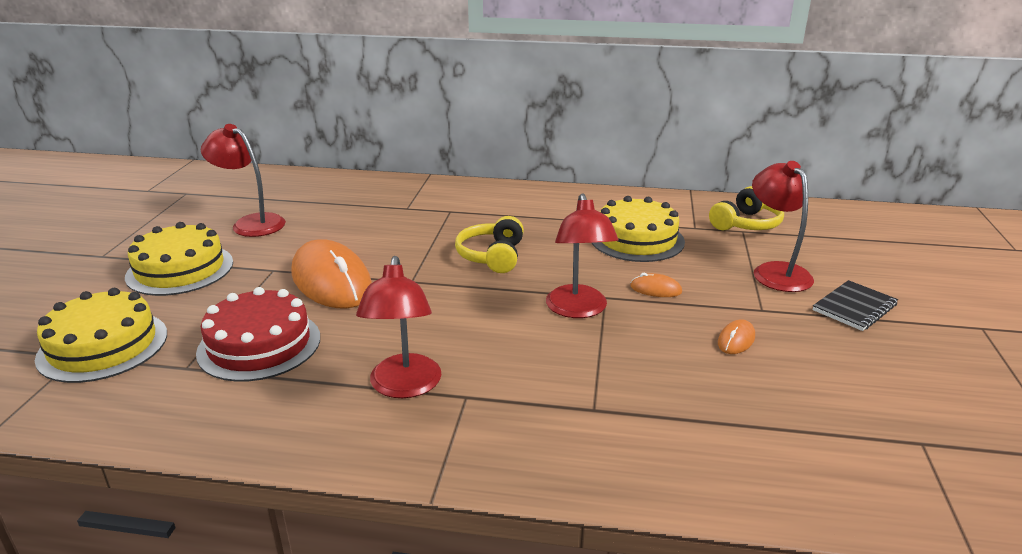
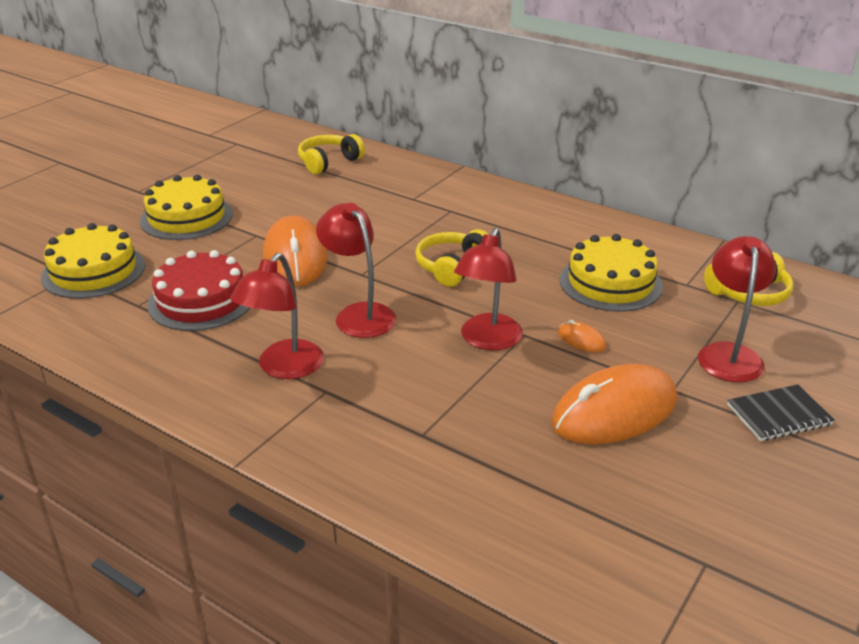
camera: 25 degrees right, 5 degrees up
red lamp [201,124,286,237] -> red lamp moved to [316,203,396,338]
orange mouse [718,319,755,354] -> orange mouse [552,364,677,444], size x2.40
none -> yellow headphones [298,134,365,174]

